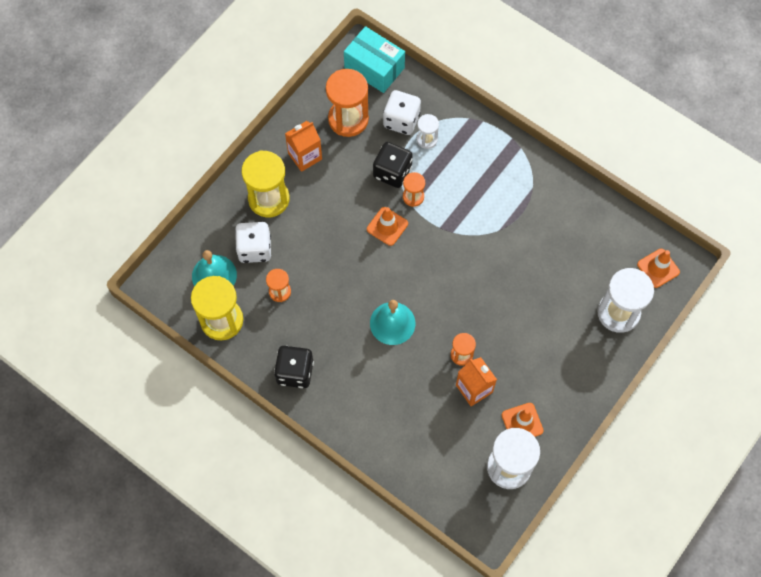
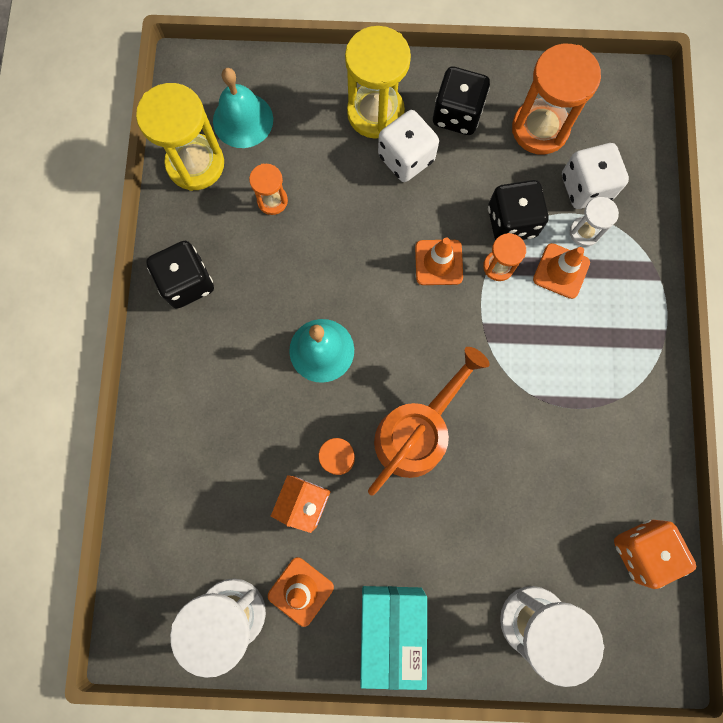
camera: 55 degrees right, 10 degrees up
white dice [235,222,271,263] -> white dice moved to [378,110,439,182]
orange carton [285,121,322,172] -> black dice [433,66,490,135]
turquoise box [344,26,405,93] -> turquoise box moved to [360,586,427,690]
orange traffic cone [637,249,680,288] -> orange traffic cone moved to [533,243,590,299]
none -> orange watering can [368,347,490,495]
none -> orange dice [614,520,696,589]

